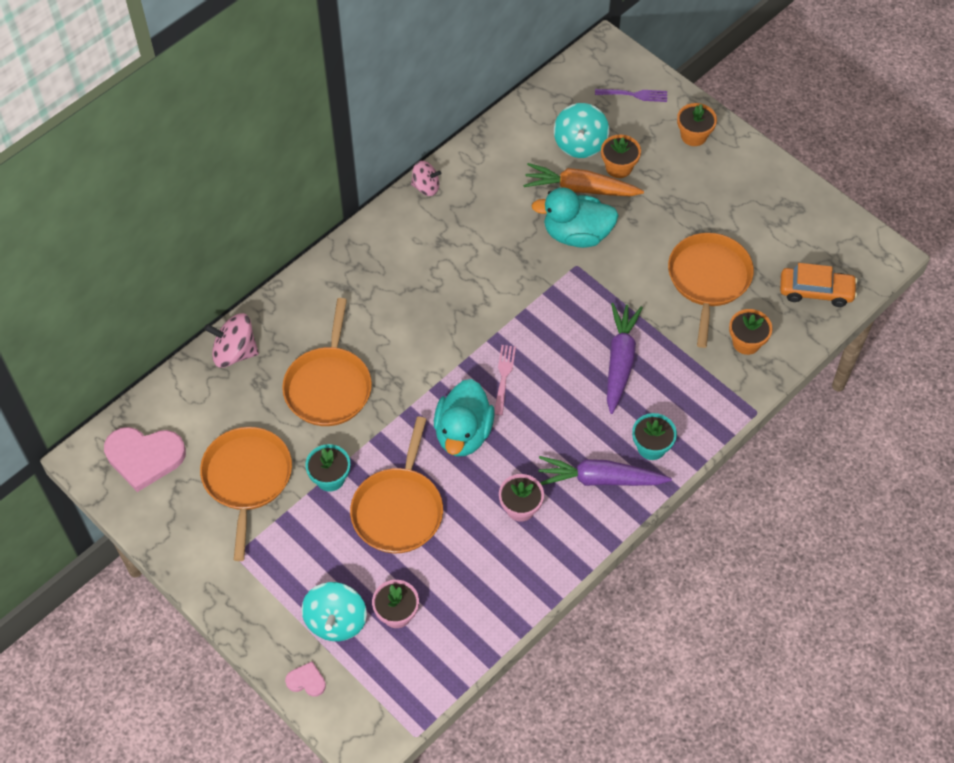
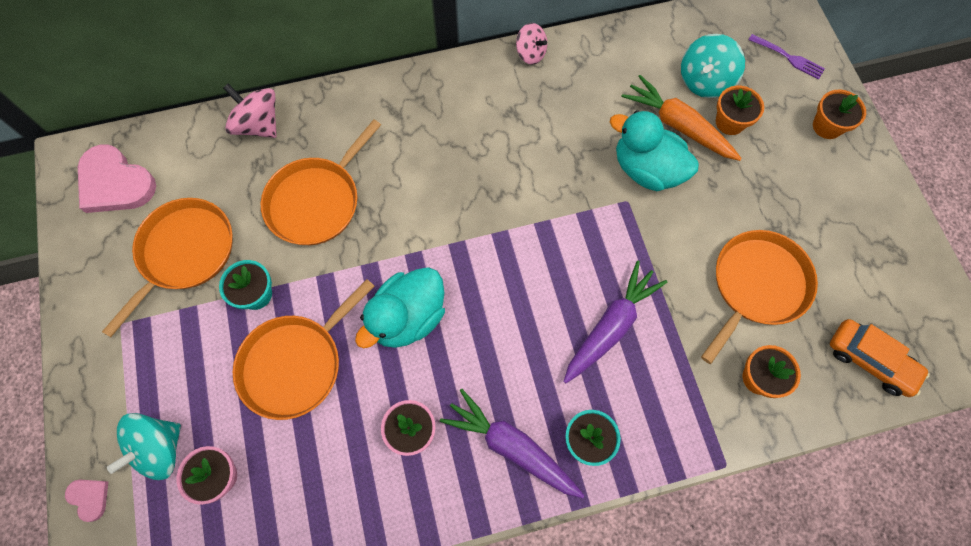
camera: 30 degrees right, 10 degrees up
pink fork [494,345,516,415] -> none

